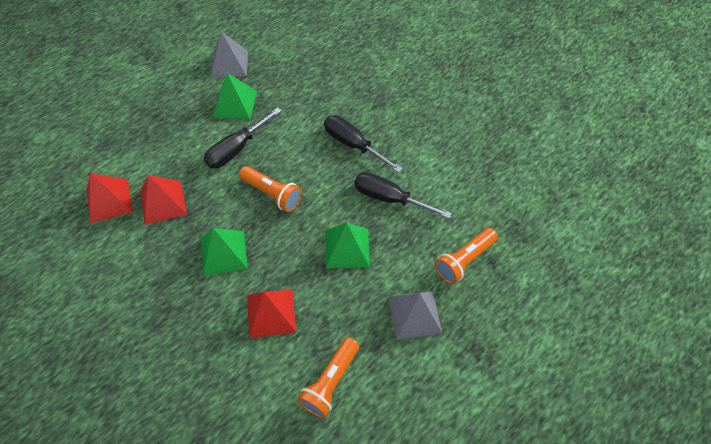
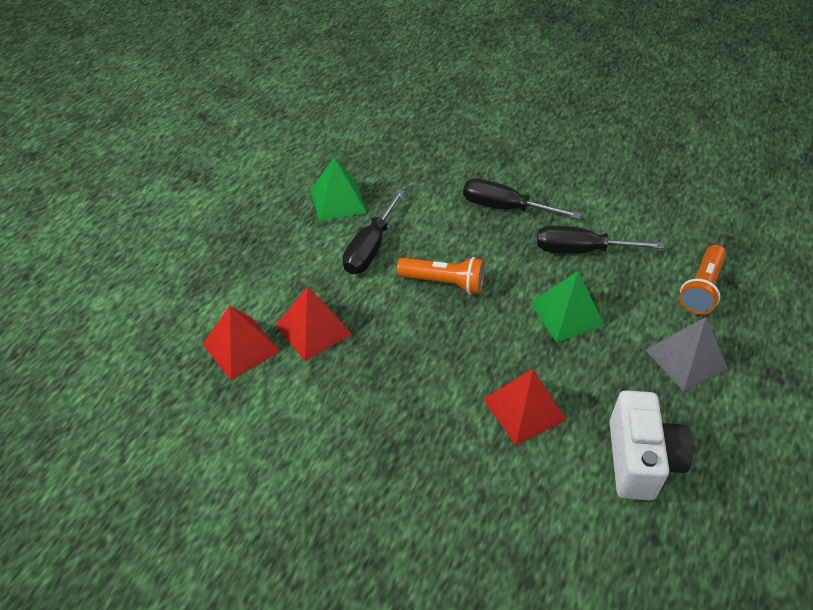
camera: 20 degrees left, 10 degrees down
green pyramid [201,228,248,276] -> none
grey pyramid [211,32,248,78] -> none
orange flashlight [297,337,359,418] -> white camera [609,390,693,501]

